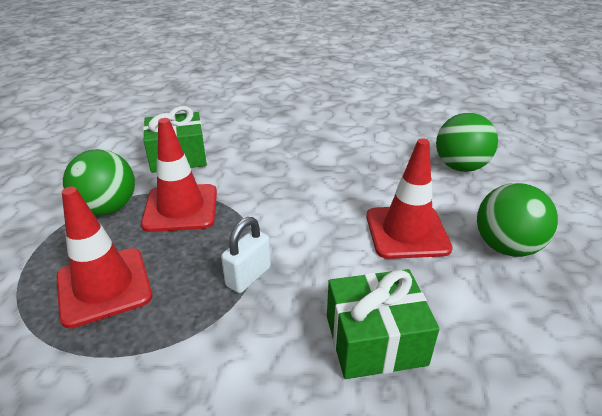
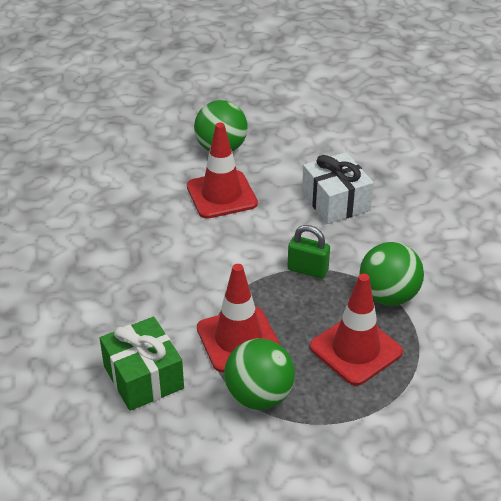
camera: 105 degrees left, 5 degrees up
white padlock [221,217,271,293] -> green padlock [288,225,330,279]
green gift [327,269,439,379] -> white gift [302,152,374,224]
green ball [436,113,498,172] -> green ball moved to [359,242,424,306]

